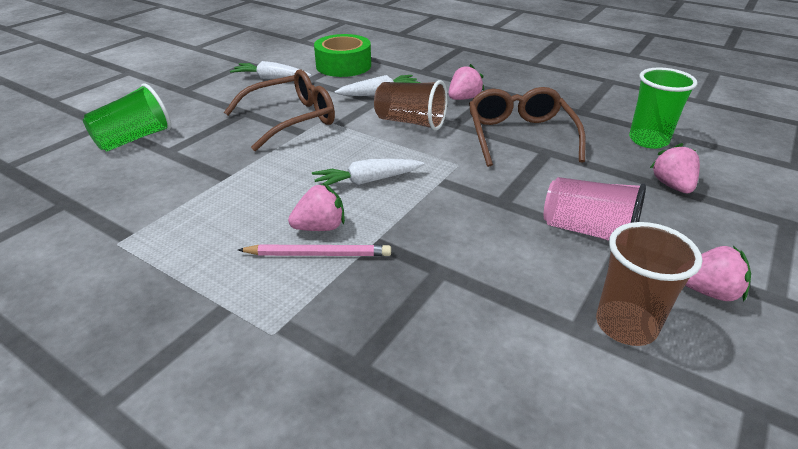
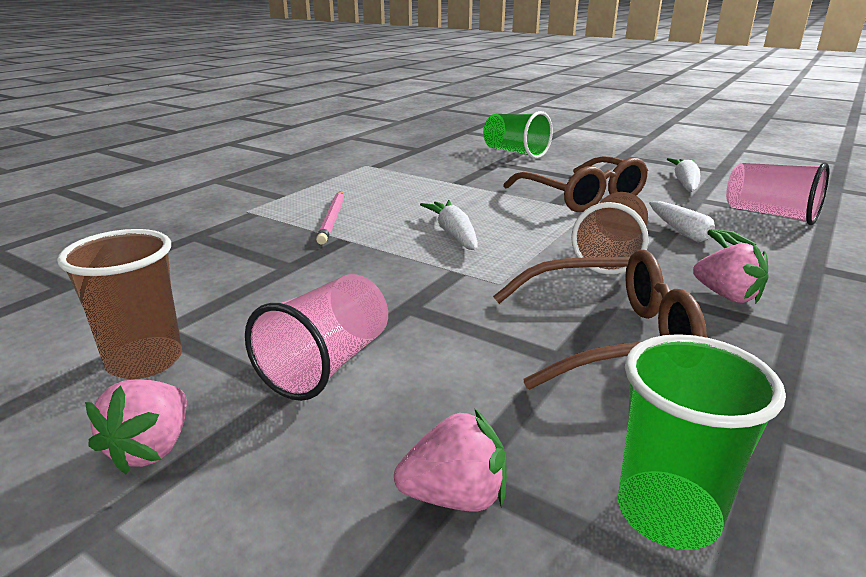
camera: 90 degrees right, 10 degrees down
pink strawberry [288,183,345,231] -> none
green tape [314,34,371,77] -> pink cup [726,162,829,225]

